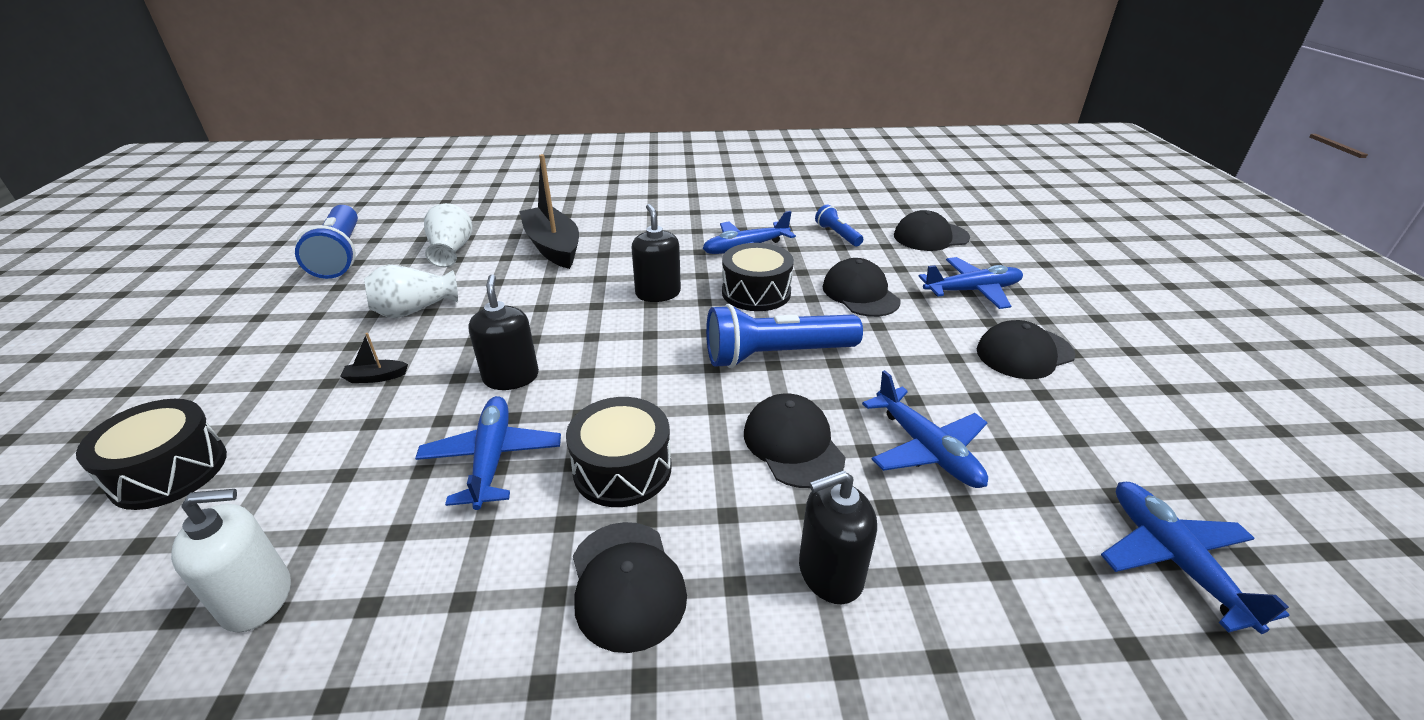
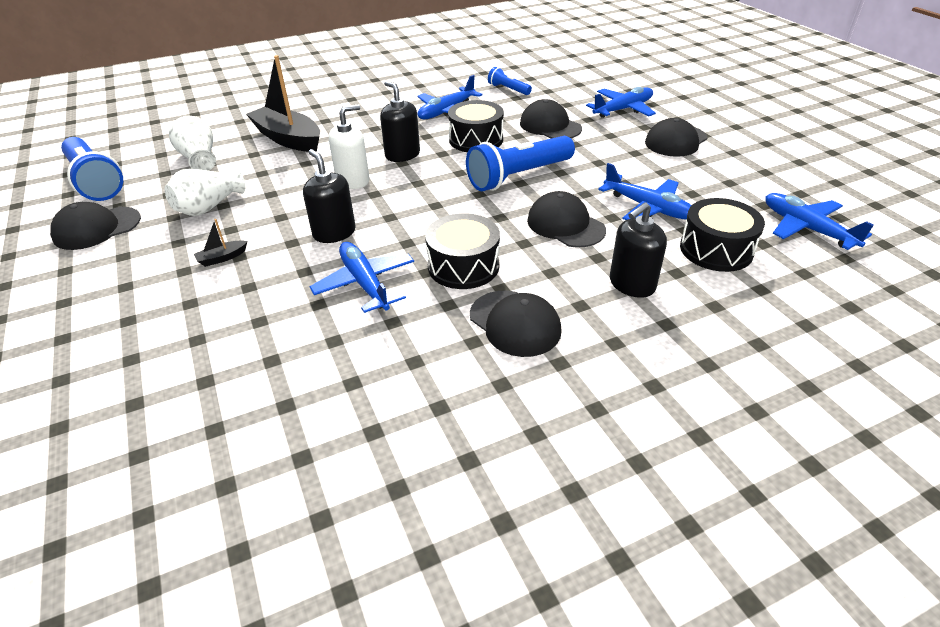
camera: 20 degrees left, 5 degrees up
black drum [76,399,227,510] -> black drum moved to [680,198,765,272]
white soap dispenser [171,489,291,633] -> white soap dispenser moved to [329,104,370,189]
black cap [894,210,970,251] -> black cap moved to [50,202,141,250]

